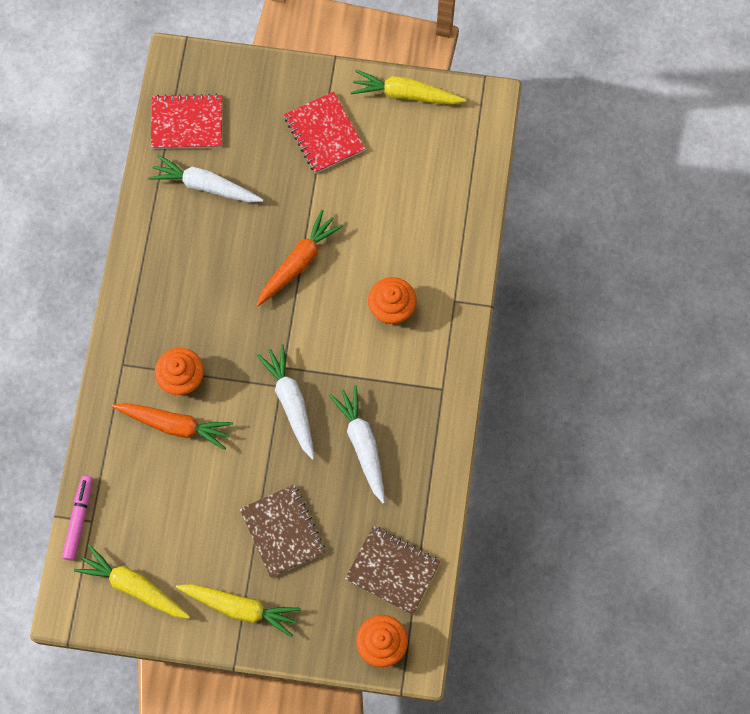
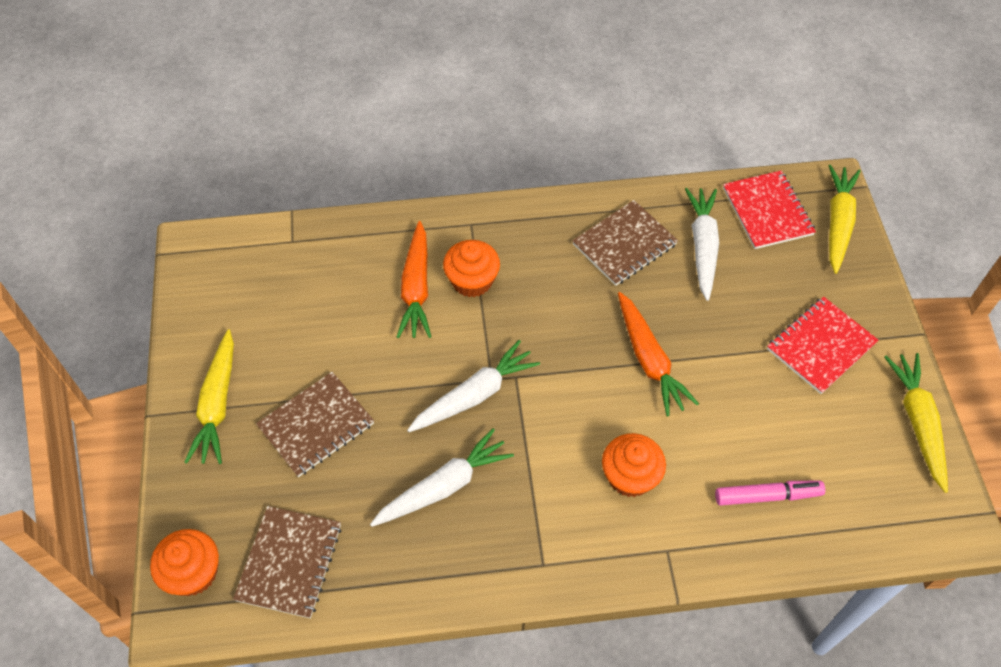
camera: 75 degrees right, 15 degrees down
pink marker [62,476,93,561] -> pink marker moved to [715,481,825,506]
yellow carrot [74,545,190,619] -> yellow carrot moved to [829,165,861,274]
orange carrot [257,210,343,306] -> orange carrot turned 45 degrees clockwise [618,292,699,417]
none -> brown notebook [572,200,678,286]

